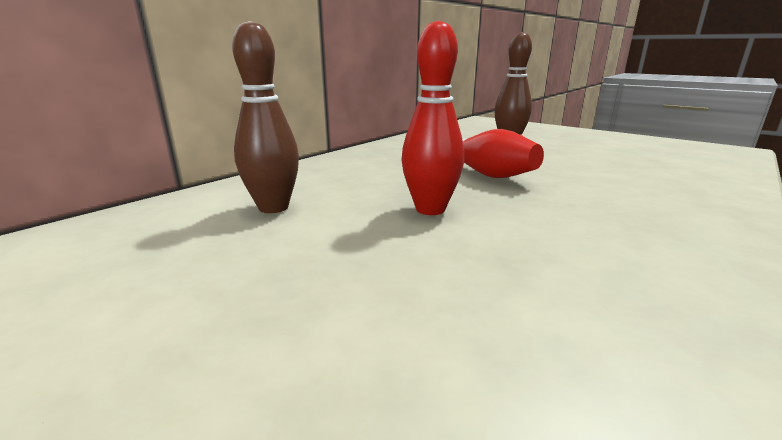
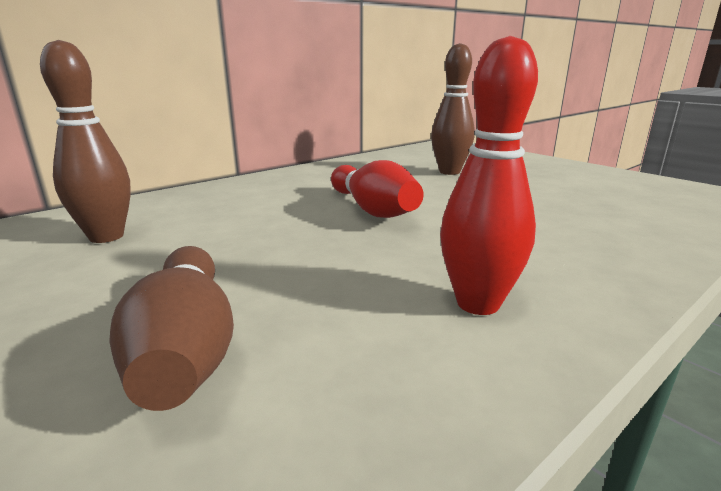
camera: 10 degrees right, 0 degrees up
red bowling pin [401,20,464,215] -> red bowling pin moved to [440,36,538,315]
none -> brown bowling pin [109,246,234,411]

